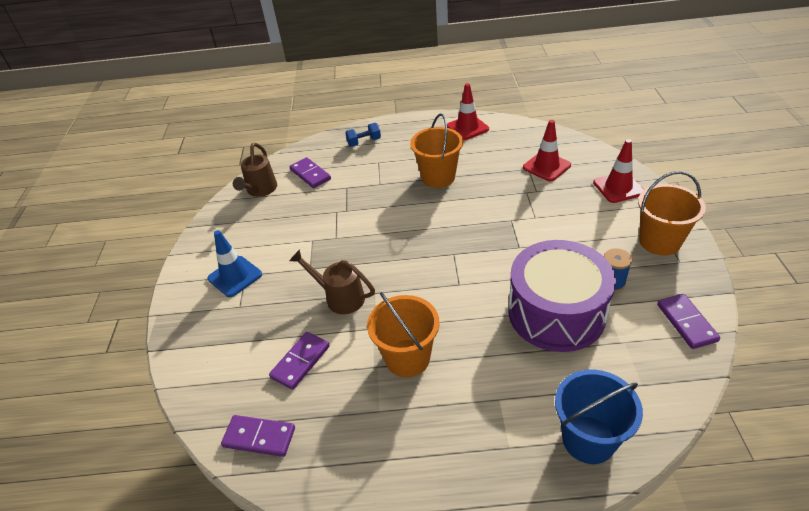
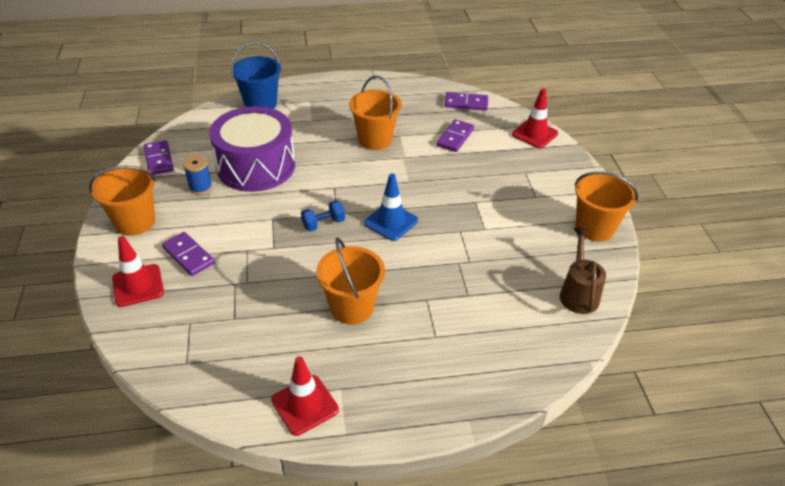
camera: 170 degrees right, 0 degrees up
blue traffic cone [208,230,262,297] -> blue traffic cone moved to [364,173,418,241]
purple domino [290,157,331,188] -> purple domino moved to [162,232,215,276]
brown watering can [290,249,375,314] -> none
blue dumbbell [345,123,381,147] -> blue dumbbell moved to [301,200,345,232]
red traffic cone [523,120,571,181] -> red traffic cone moved to [512,88,558,149]
none -> orange bucket [575,171,638,242]

